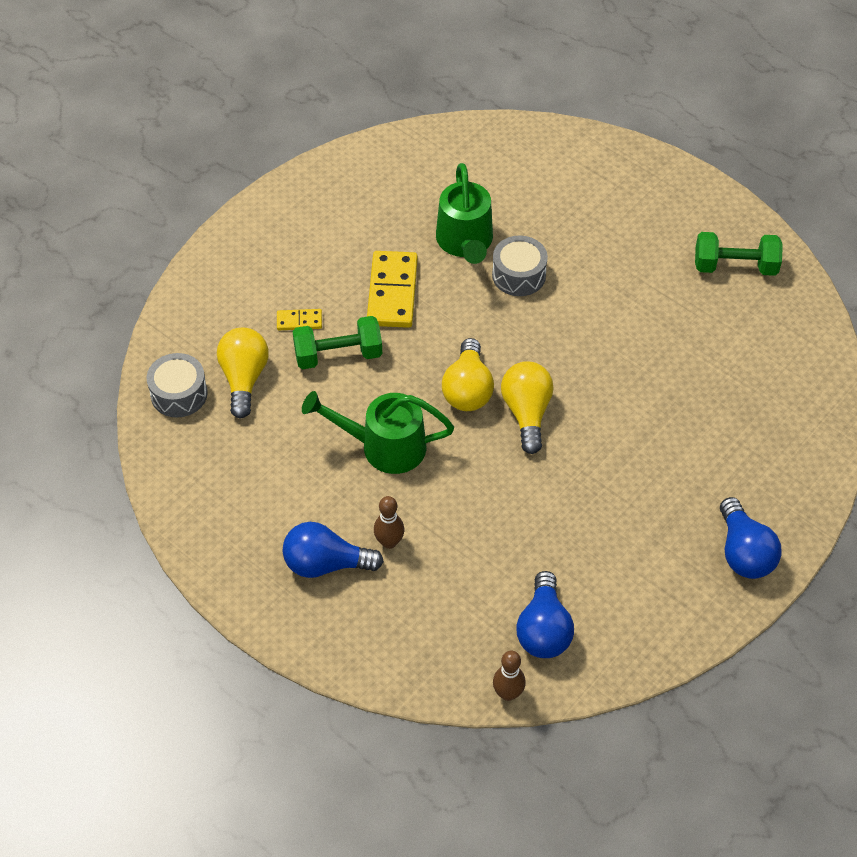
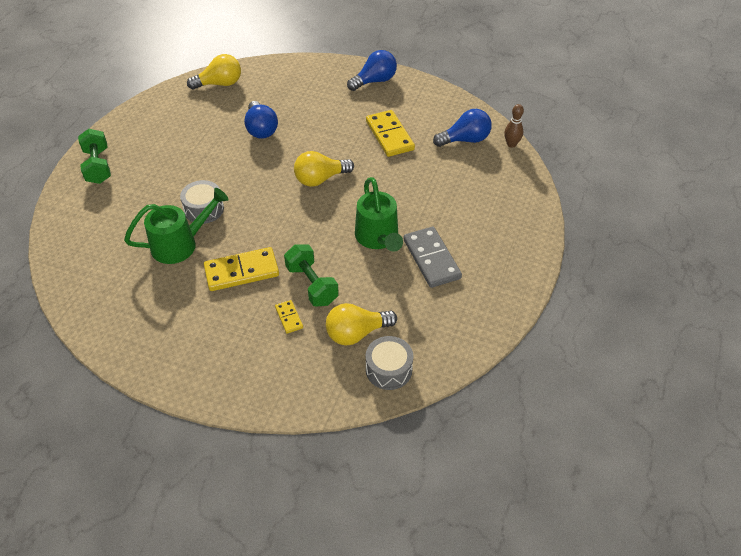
camera: 110 degrees left, 5 degrees down
blue light bulb [283,522,384,578] -> blue light bulb moved to [244,101,278,139]
brown bowling pin [374,496,404,549] -> none
yellow light bulb [442,338,494,411] -> yellow light bulb moved to [187,54,241,90]
green dumbbell [695,232,783,276] -> green dumbbell moved to [78,129,111,184]
none -> yellow domino [366,110,415,157]
none -> grey domino [404,227,462,288]

